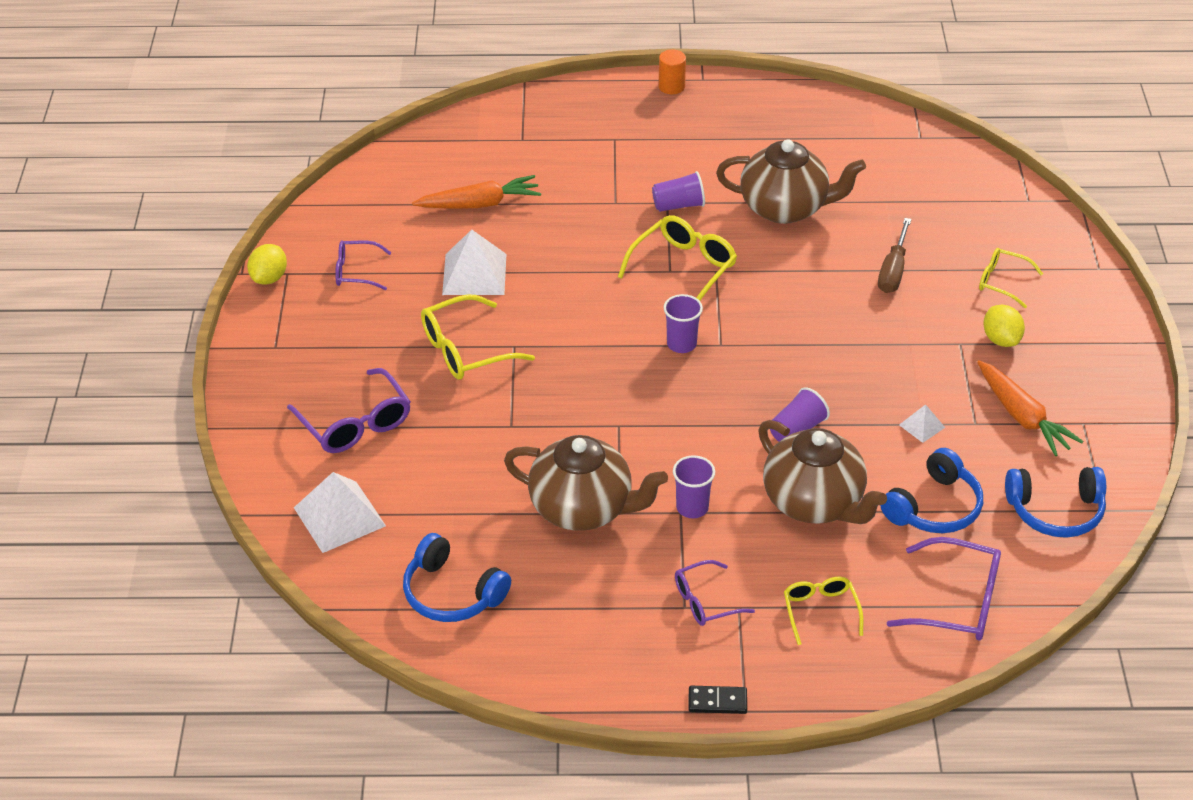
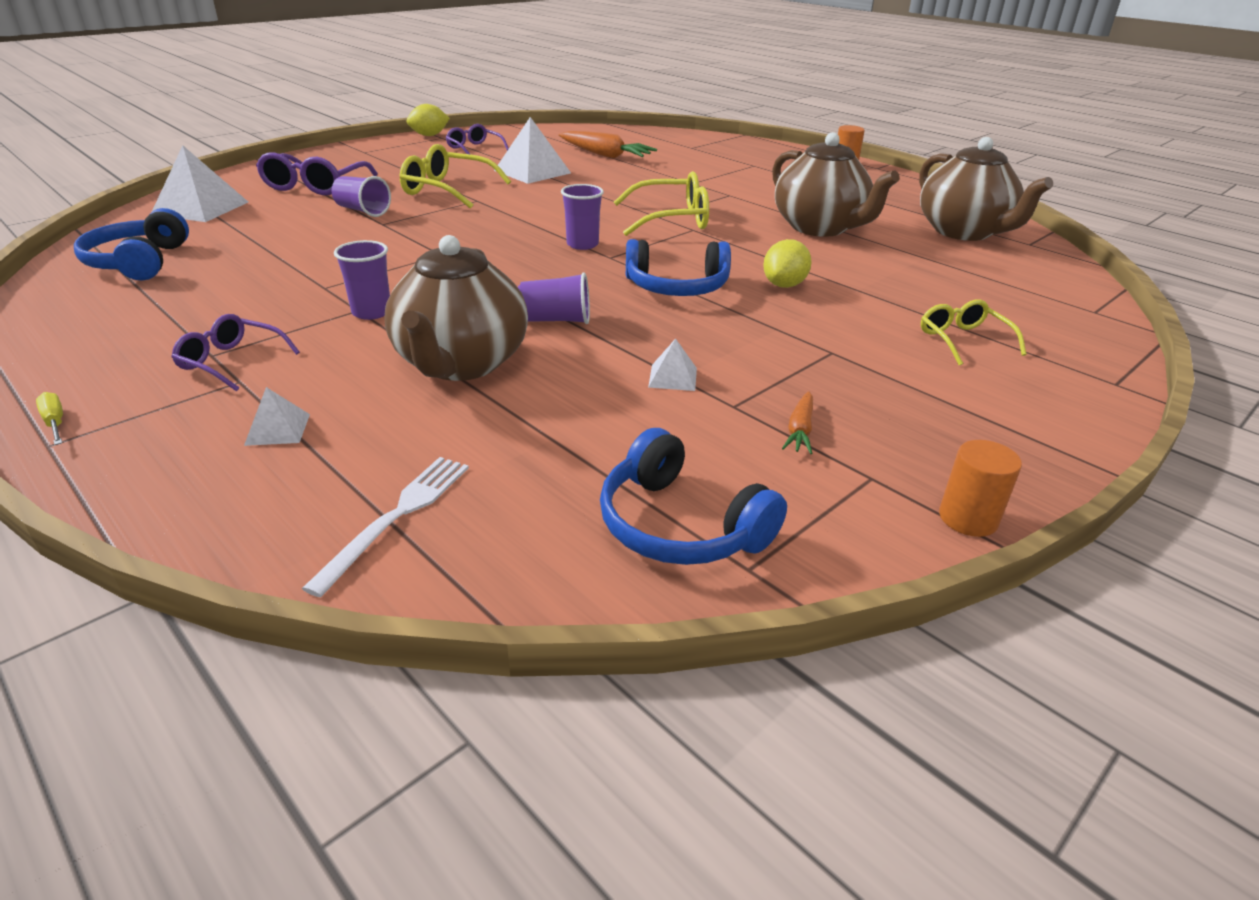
camera: 45 degrees right, 10 degrees down
brown teapot [504,435,668,531] -> brown teapot moved to [919,137,1053,241]
purple cup [652,171,705,212] -> purple cup moved to [332,176,391,217]
black domino [689,686,747,714] -> yellow screwdriver [36,392,63,445]
yellow glasses [784,577,863,645] -> white pyramid [244,387,310,446]
brown screwdriver [878,218,911,293] -> none
blue headphones [880,448,983,533] -> blue headphones moved to [626,239,731,296]
purple glasses [887,537,1001,640] -> white fork [302,457,469,597]
orange carrot [977,360,1083,456] -> orange carrot [782,391,813,454], size x0.51
yellow lemon [983,305,1025,347] -> yellow lemon moved to [763,239,812,288]
none -> orange cylinder [939,440,1022,537]

